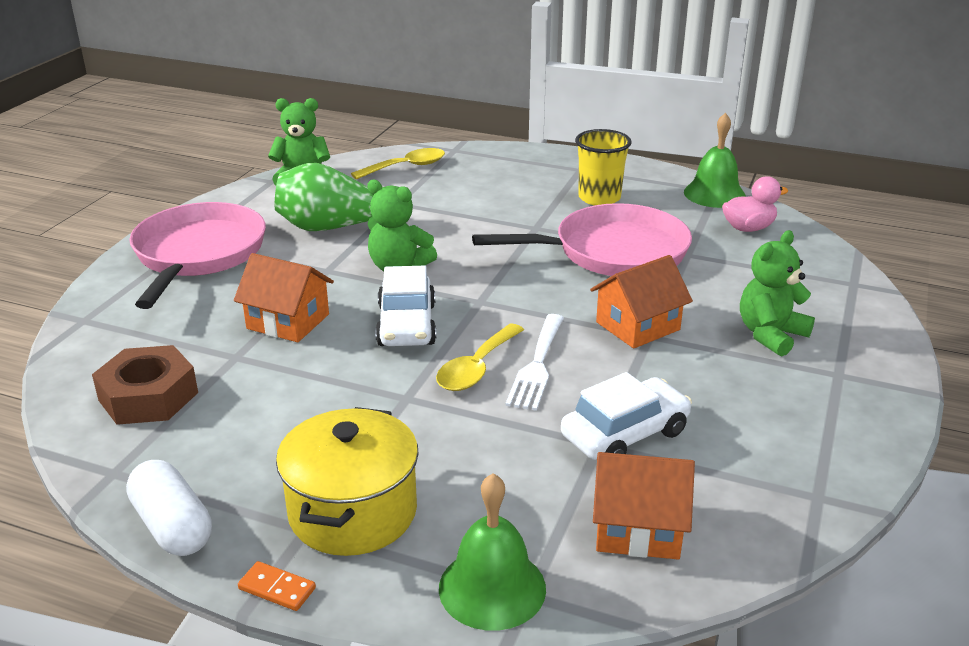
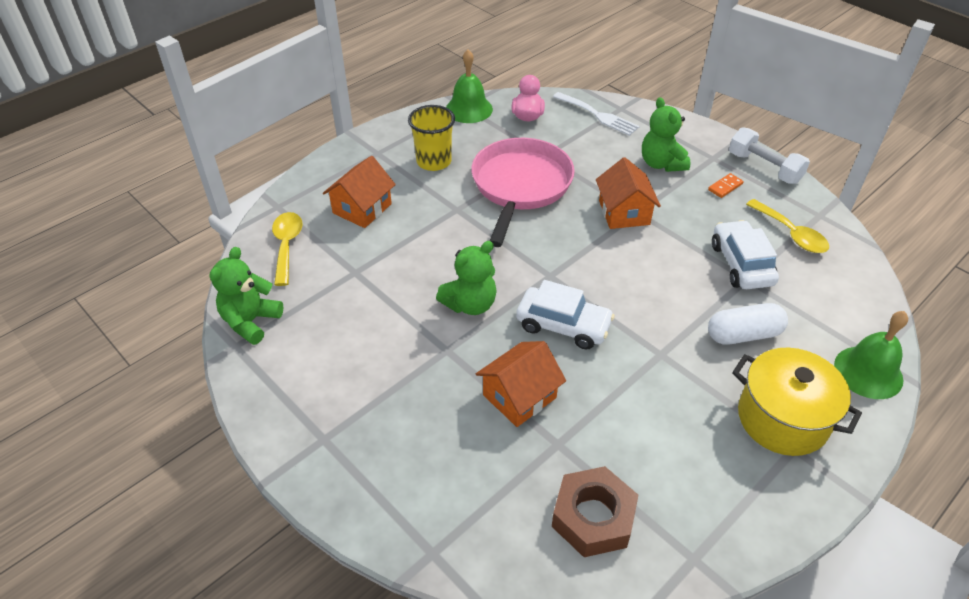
camera: 65 degrees left, 15 degrees up
white capsule [126,460,212,556] -> white capsule moved to [708,303,788,345]
pink pan [129,202,266,309] -> none
orange domino [238,561,316,611] -> orange domino moved to [708,173,744,198]
green vase [275,163,373,231] -> none
yellow spoon [436,324,524,391] -> yellow spoon moved to [746,199,829,253]
white fork [505,314,564,411] -> white fork moved to [553,92,640,136]
orange house [593,452,695,559] -> orange house moved to [323,156,396,228]
none -> white dumbbell [729,127,810,184]

